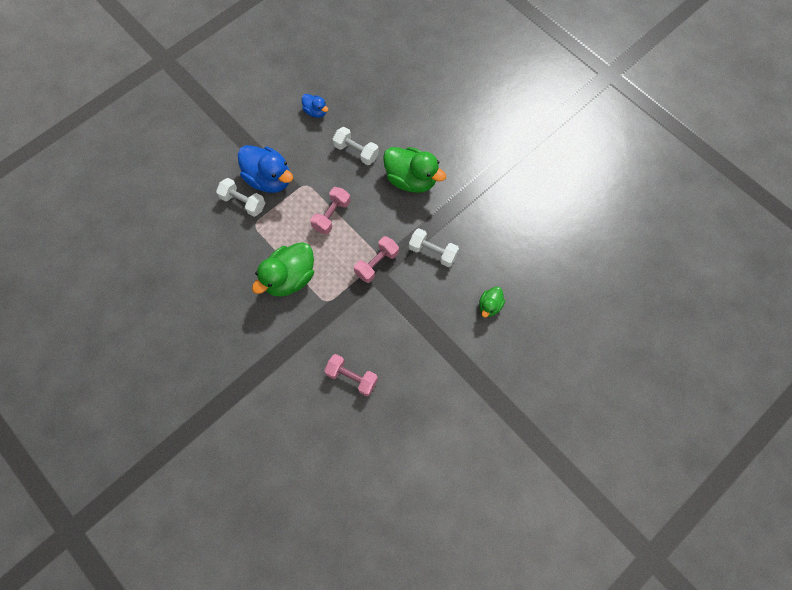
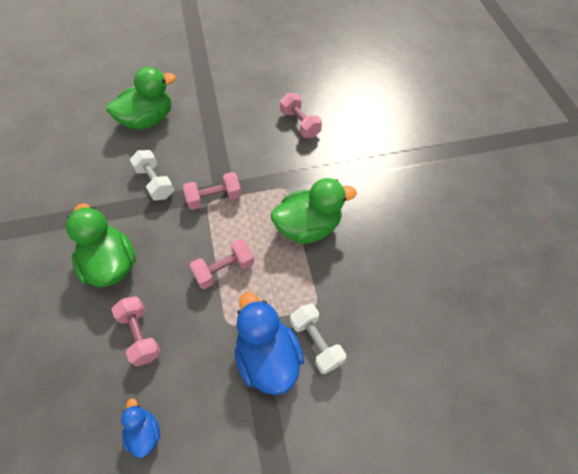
camera: 150 degrees left, 10 degrees down
white dumbbell [333,127,379,165] -> pink dumbbell [111,296,161,367]
green duck [479,287,505,318] -> green duck [107,67,176,130], size x1.94

